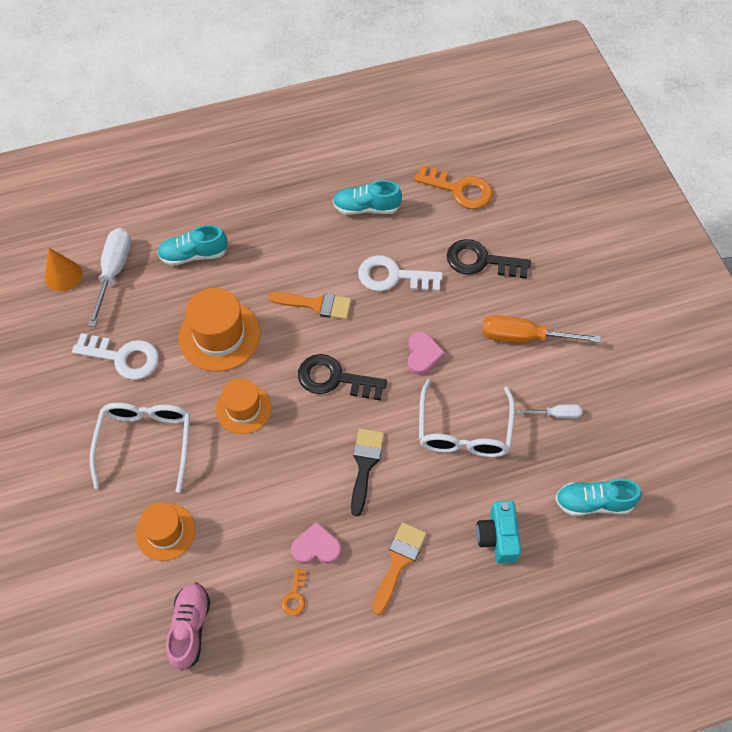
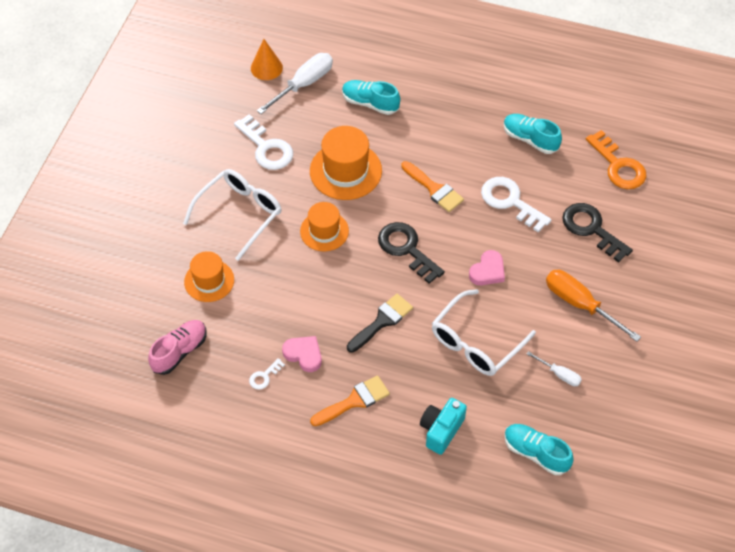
camera: 35 degrees right, 5 degrees down
orange key [281,568,306,616] -> white key [249,358,285,389]

